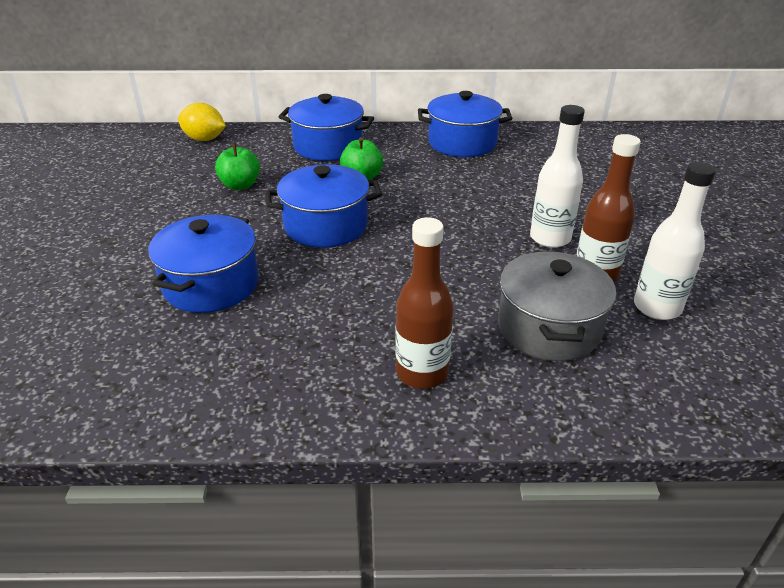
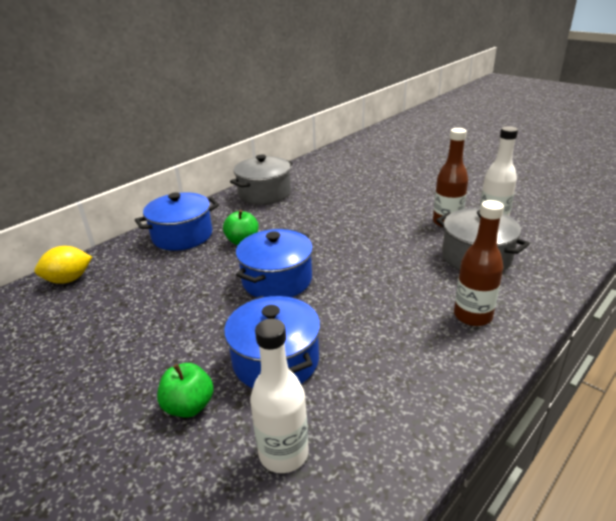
camera: 45 degrees left, 5 degrees down
green apple [215,143,260,190] -> green apple moved to [157,363,214,418]
blue pot [418,91,512,157] -> grey pot [230,155,293,205]
white bottle [530,105,585,248] -> white bottle moved to [250,319,309,473]

